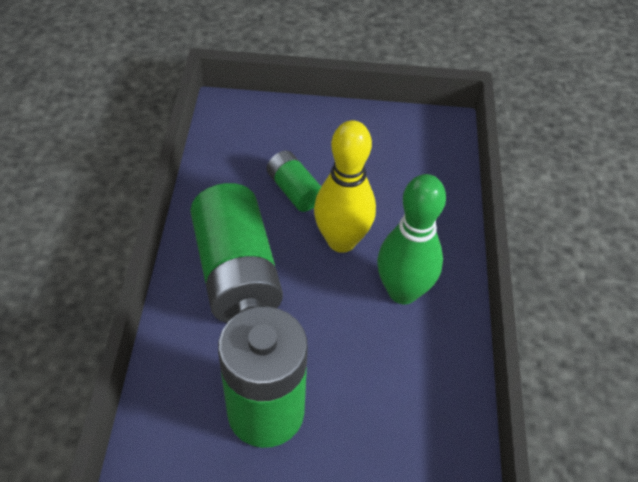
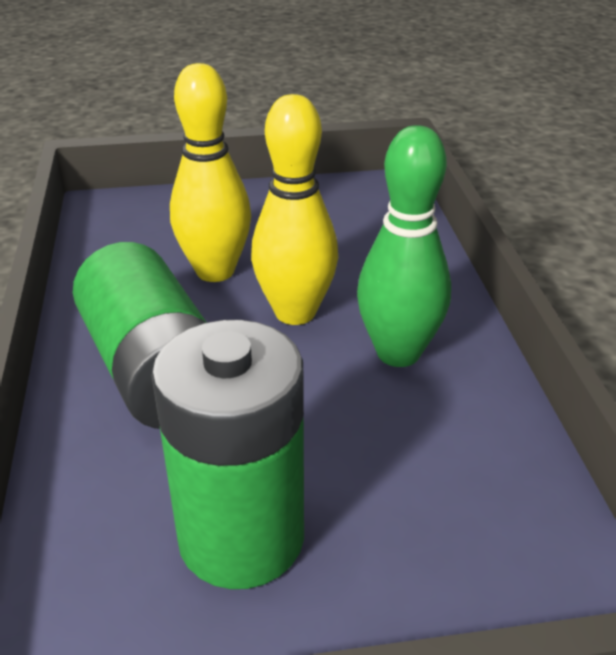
camera: 10 degrees left, 15 degrees down
green battery [267,151,321,212] -> yellow bowling pin [170,63,251,282]

